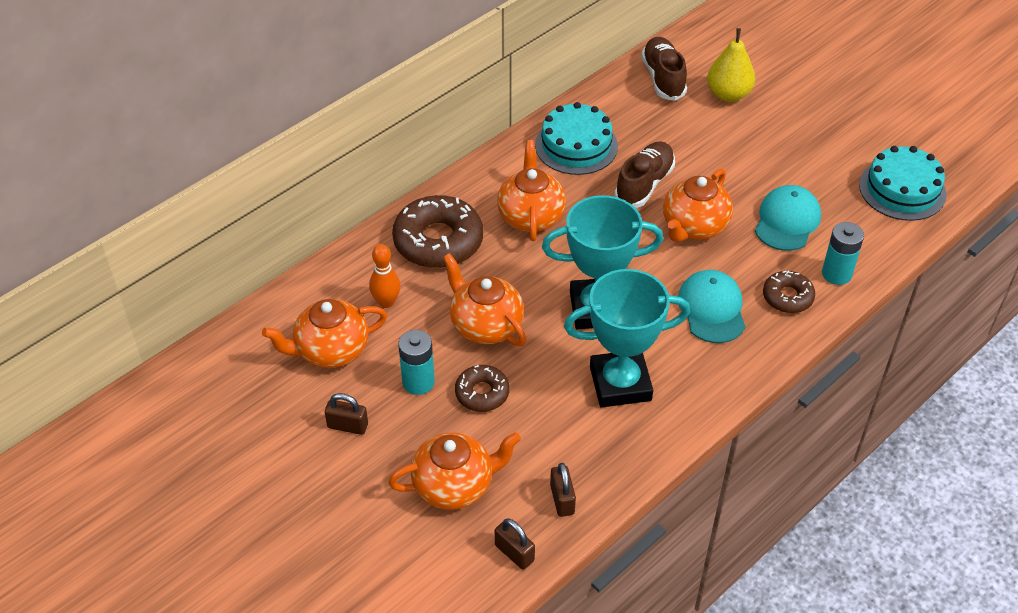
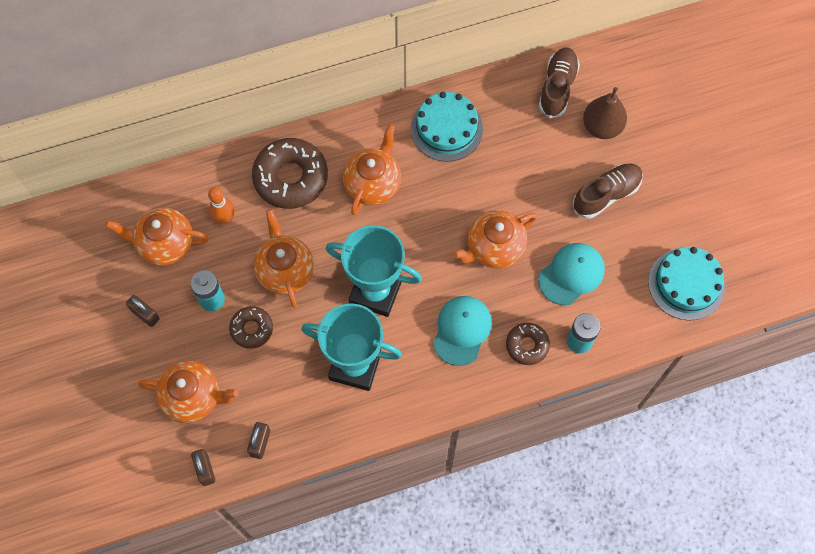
camera: 25 degrees right, 20 degrees up
brown shoe [614,141,675,208] -> brown shoe moved to [573,164,643,218]
yellow pear [707,28,755,102] -> brown pear [583,87,627,139]

